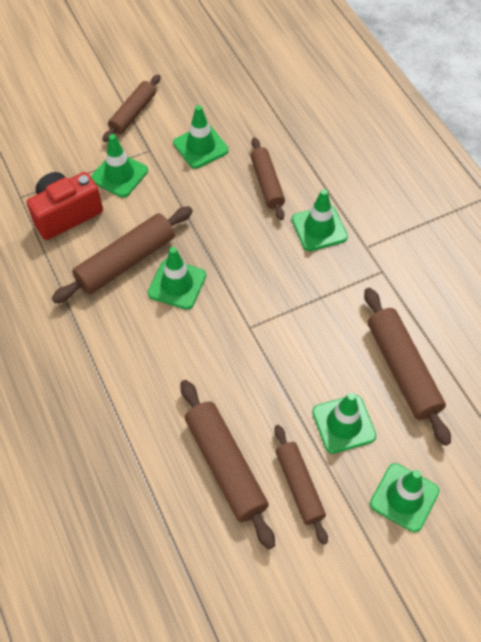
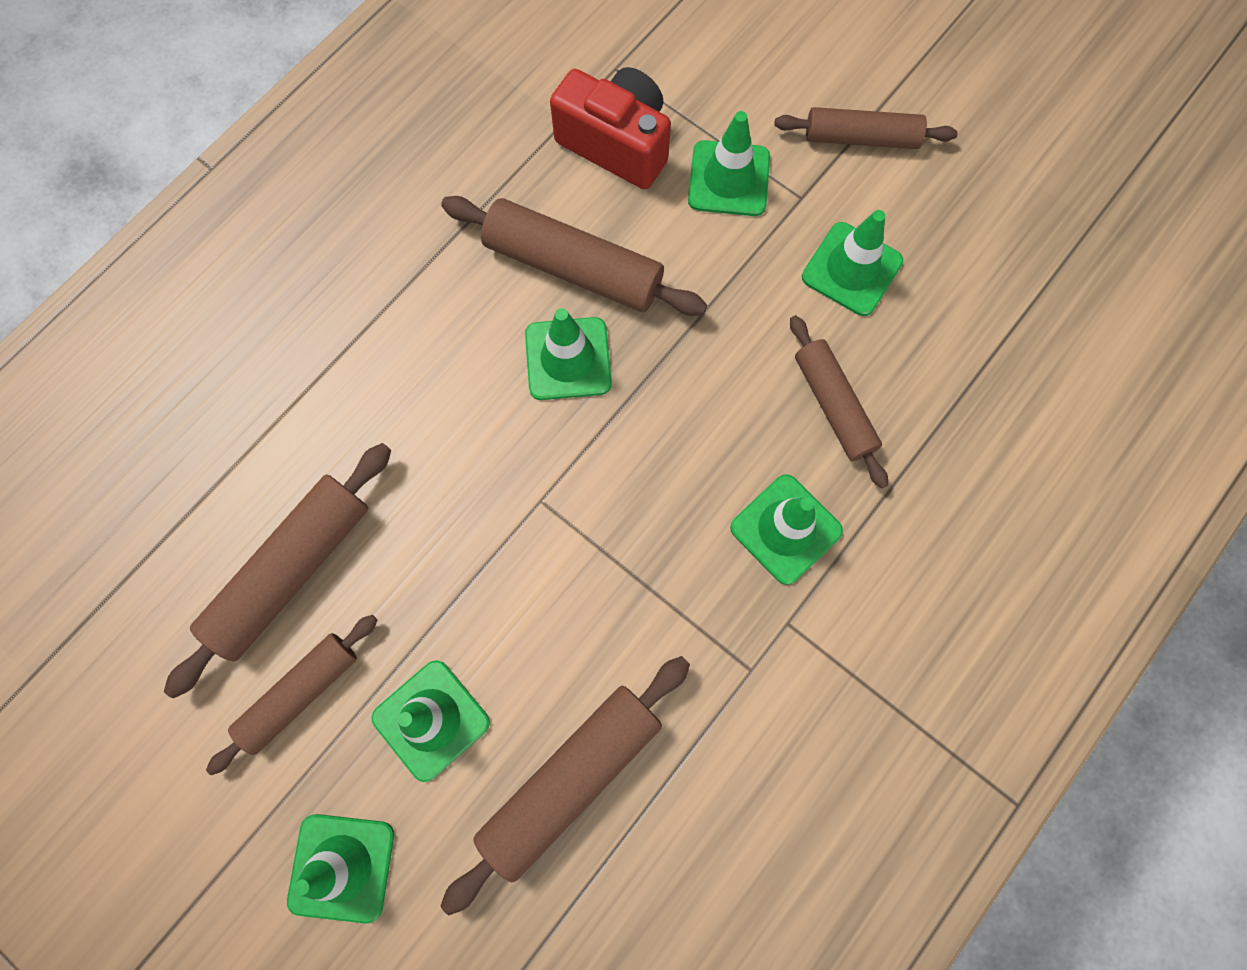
camera: 65 degrees right, 15 degrees up
brown rolling pin [251,137,285,220] -> brown rolling pin turned 75 degrees counterclockwise [790,315,888,489]

